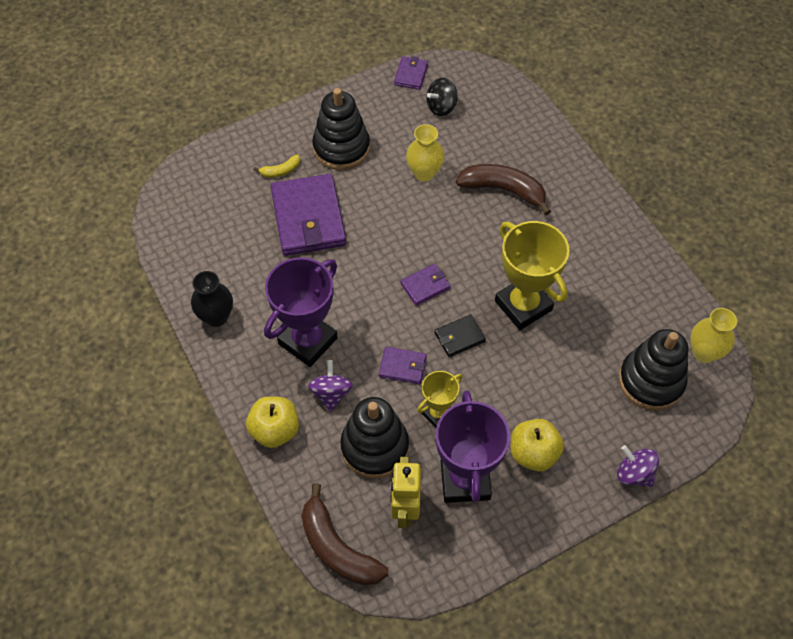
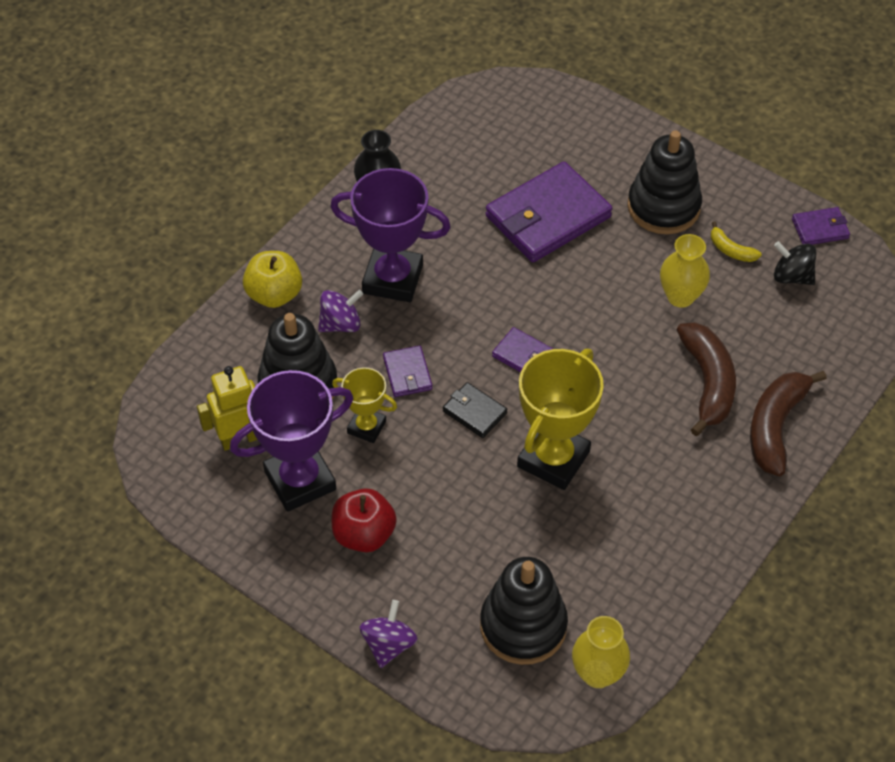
camera: 65 degrees right, 5 degrees down
yellow banana [254,154,300,178] -> yellow banana moved to [711,221,762,262]
brown banana [302,483,388,586] -> brown banana moved to [750,371,827,476]
yellow apple [511,419,564,471] -> red apple [332,488,397,552]

